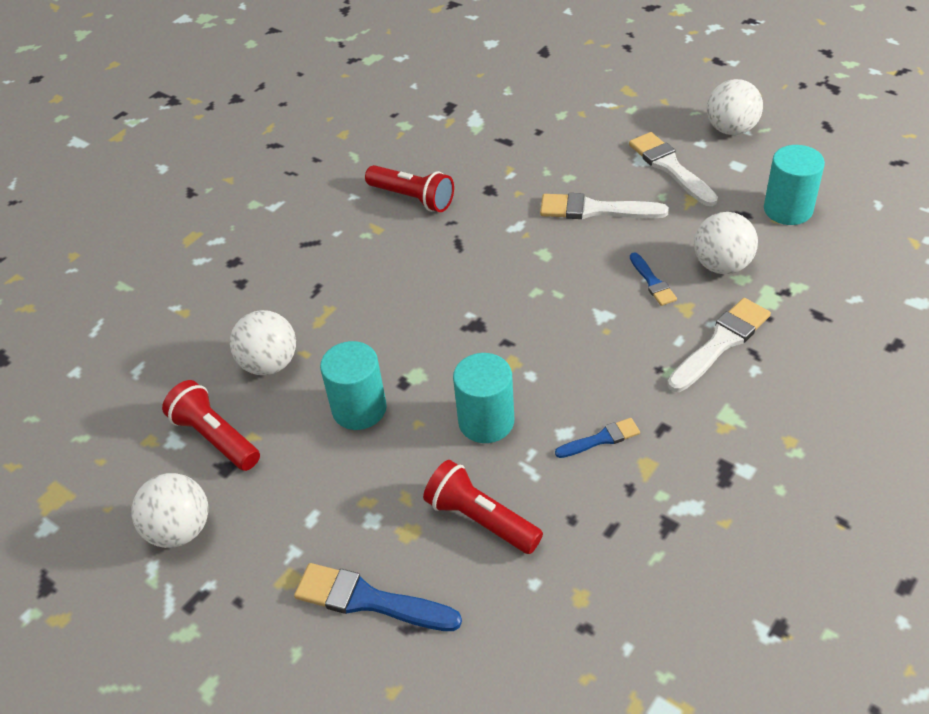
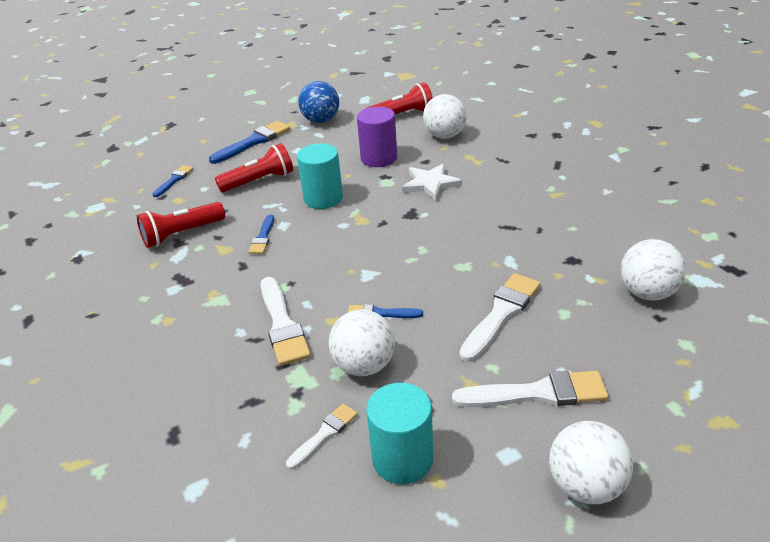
camera: 115 degrees right, 10 degrees down
white ball [131,473,208,548] -> white ball moved to [620,239,686,301]
turquoise cylinder [320,341,387,430] -> purple cylinder [357,107,397,167]
red flashlight [365,165,454,212] -> red flashlight moved to [137,202,225,248]
none -> blue brush [153,165,194,197]
none -> white brush [286,404,358,469]
none -> blue ball [298,81,339,123]
none -> white star [402,164,462,201]

